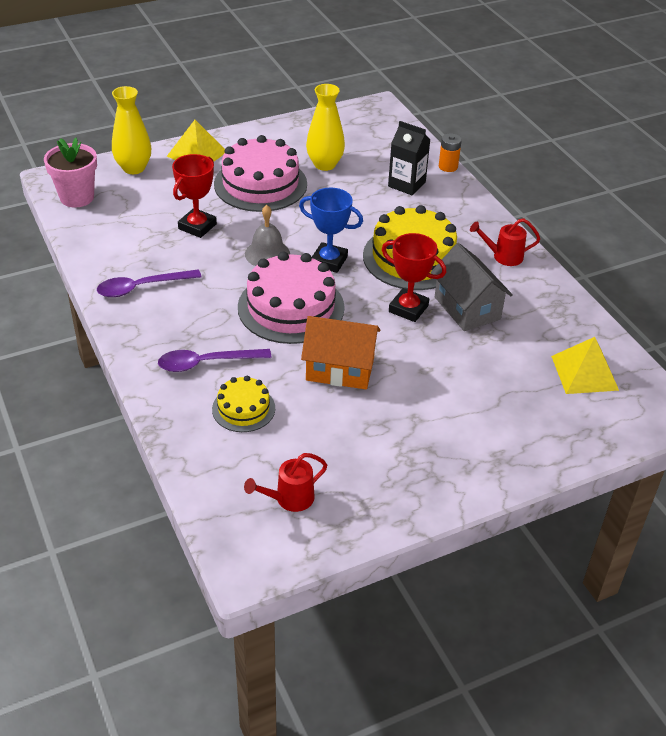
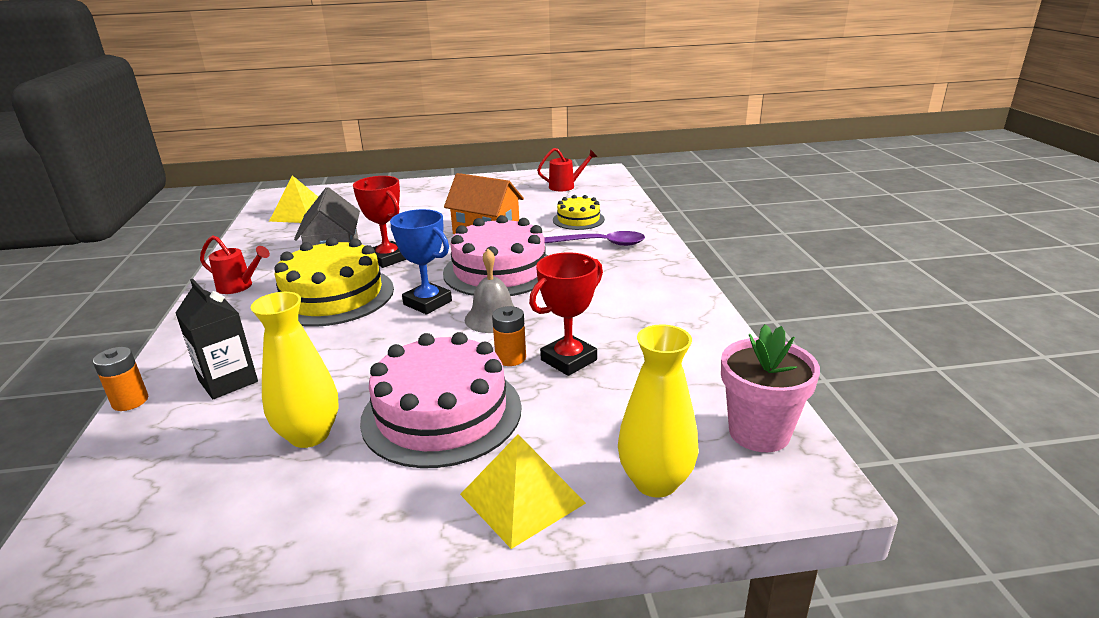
camera: 160 degrees left, 15 degrees down
purple spoon [97,269,201,297] -> none
none -> orange battery [492,306,526,366]

